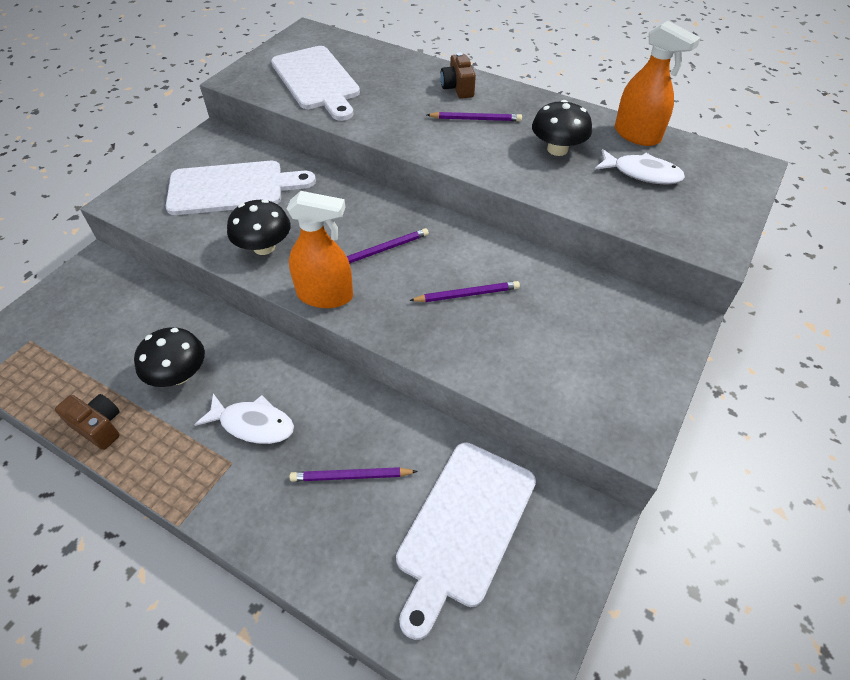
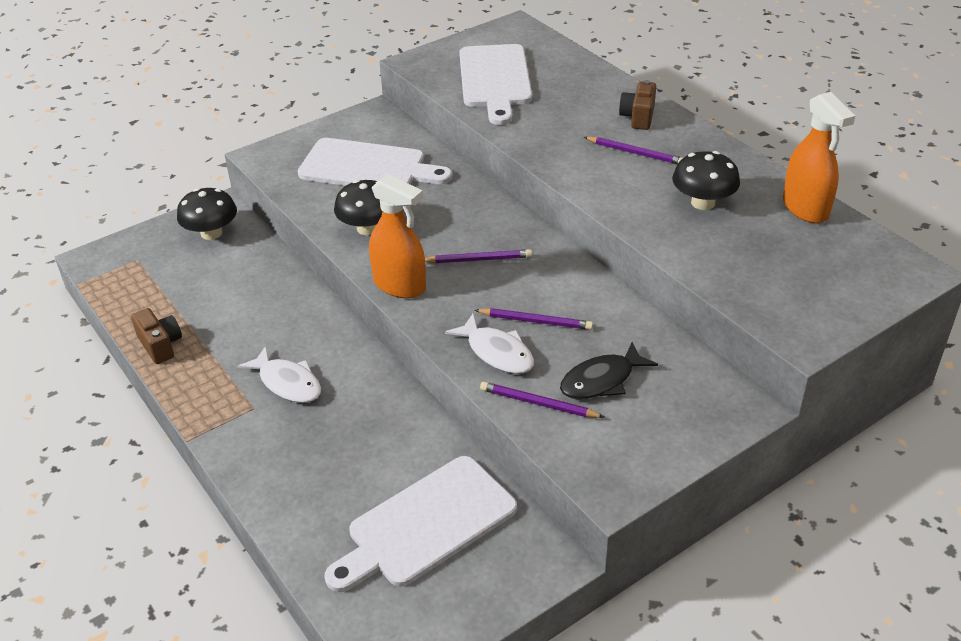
camera: 25 degrees right, 10 degrees down
black mushroom [134,327,205,387] -> black mushroom moved to [177,188,237,240]
purple pencil [290,467,418,481] -> purple pencil moved to [480,382,604,418]
white fish [594,149,685,185] -> white fish moved to [445,314,534,374]
none -> black fish [560,342,658,399]

